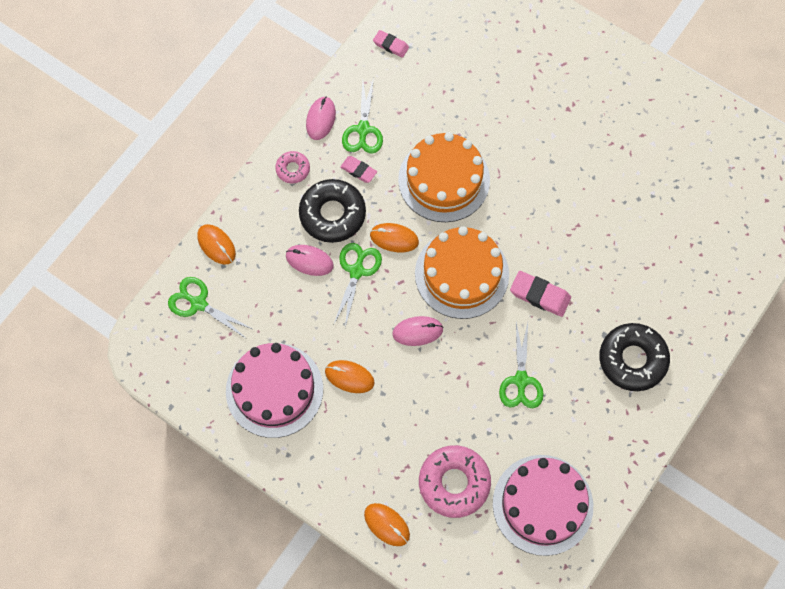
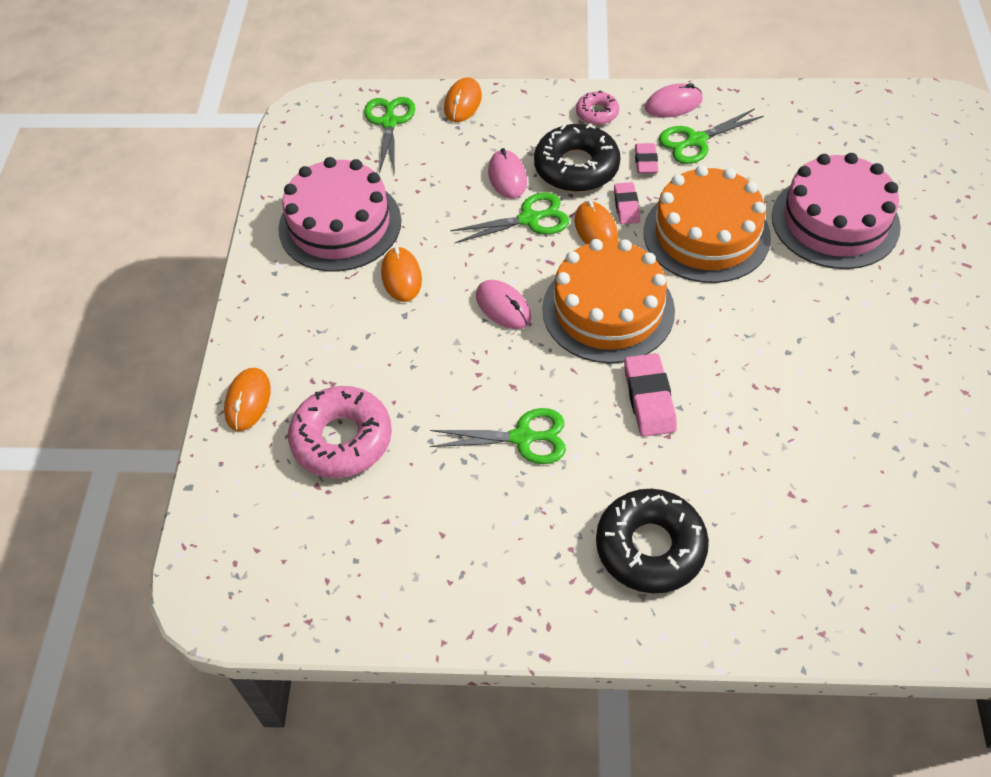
camera: 60 degrees right, 15 degrees down
pink eraser [373,30,409,58] -> pink eraser moved to [614,182,640,224]
pink cake [493,455,593,556] -> pink cake moved to [772,153,901,269]
green scissors [499,322,544,408] -> green scissors turned 150 degrees counterclockwise [430,408,566,464]

